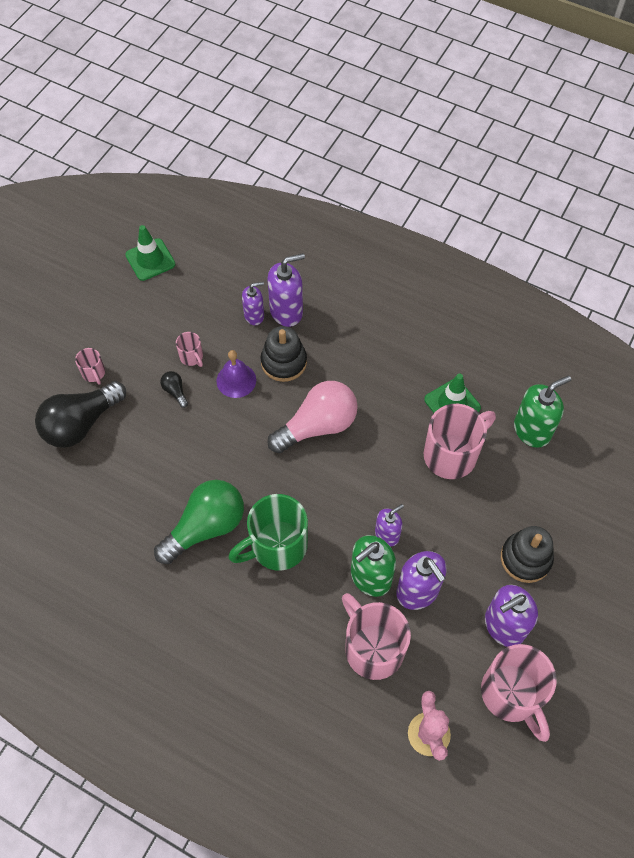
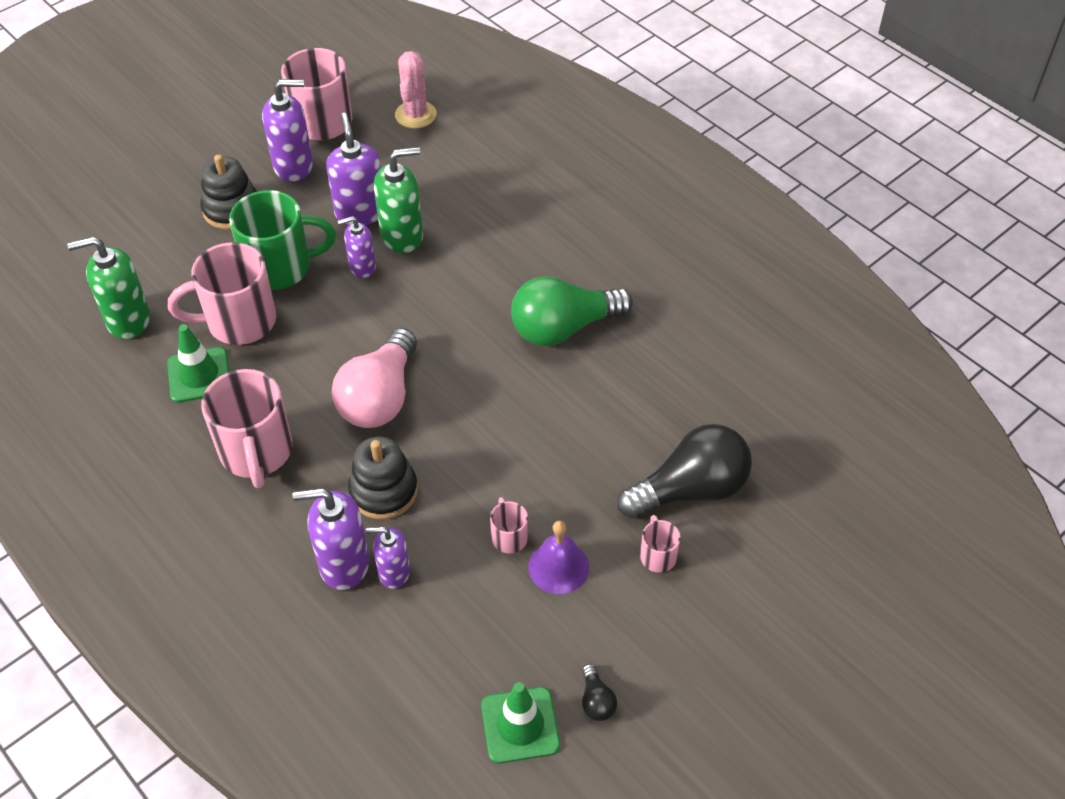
camera: 160 degrees left, 10 degrees down
black light bulb [160,371,188,408] -> black light bulb moved to [582,664,617,721]
purple bell [217,350,256,398] -> purple bell moved to [528,521,589,594]
green mug [228,494,308,571] -> green mug moved to [229,190,336,290]
pink light bulb [267,381,358,453] -> pink light bulb turned 60 degrees counterclockwise [332,328,417,428]
pink mug [342,593,411,680] -> pink mug moved to [201,369,292,488]

